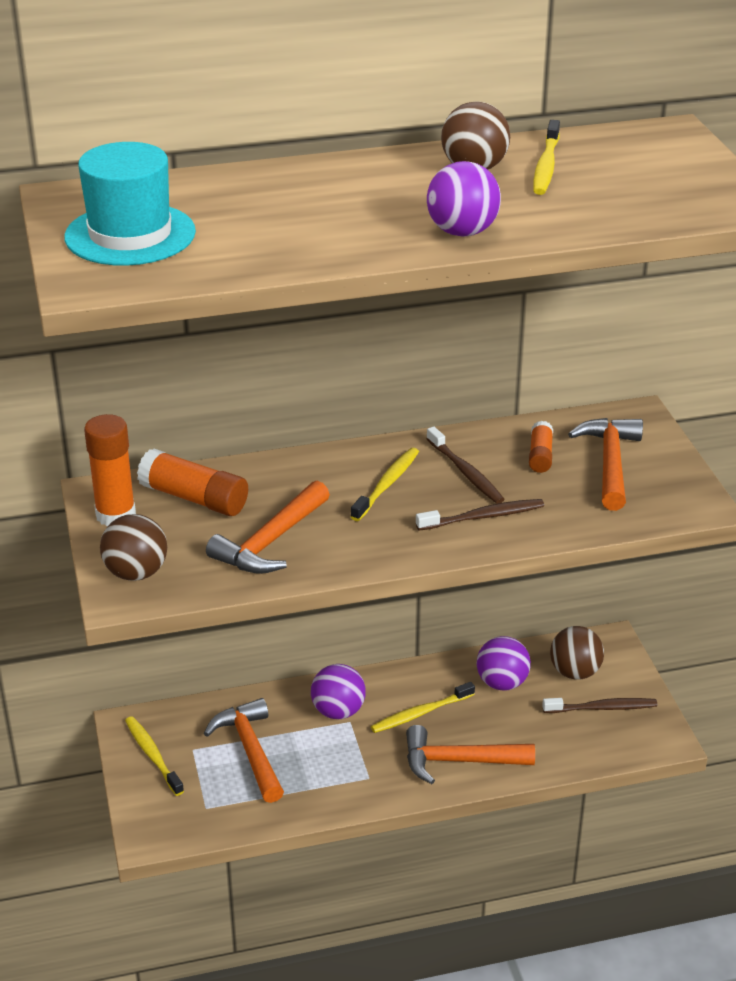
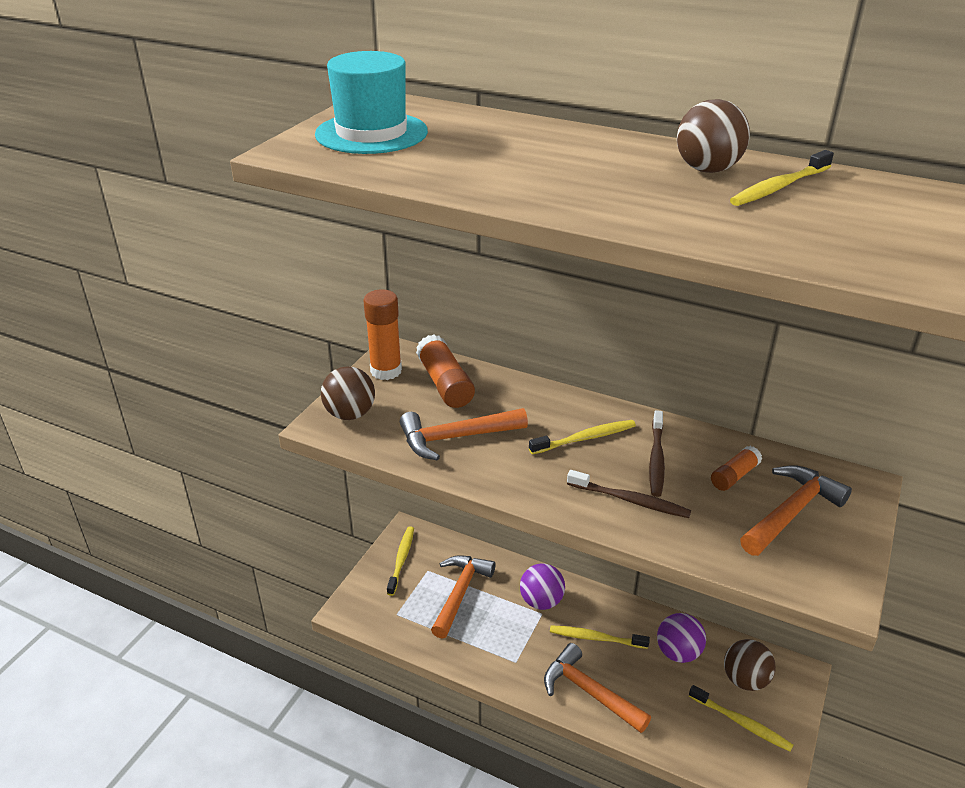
camera: 40 degrees right, 0 degrees up
purple ball [427,161,501,237] -> none
brown toothbrush [542,698,657,713] -> yellow toothbrush [689,685,793,752]

